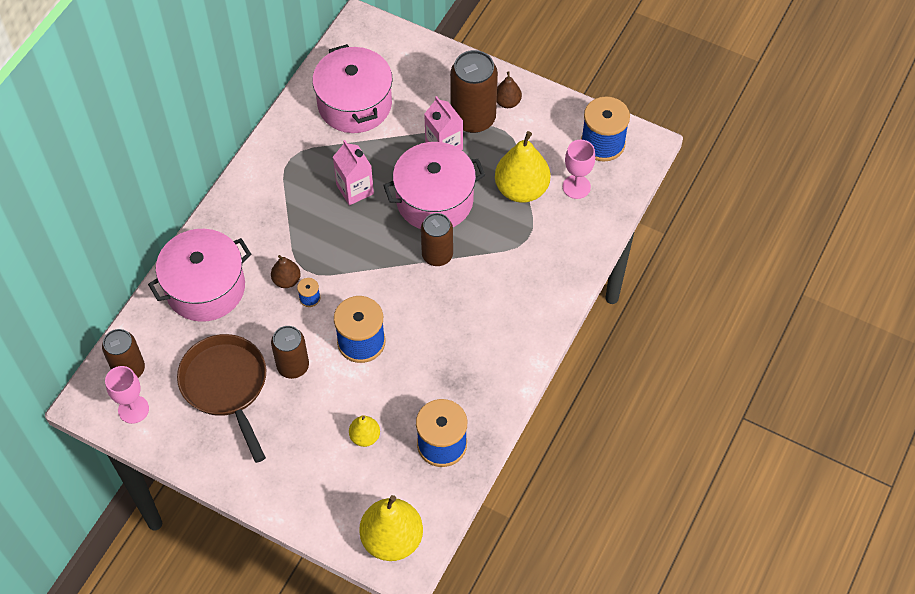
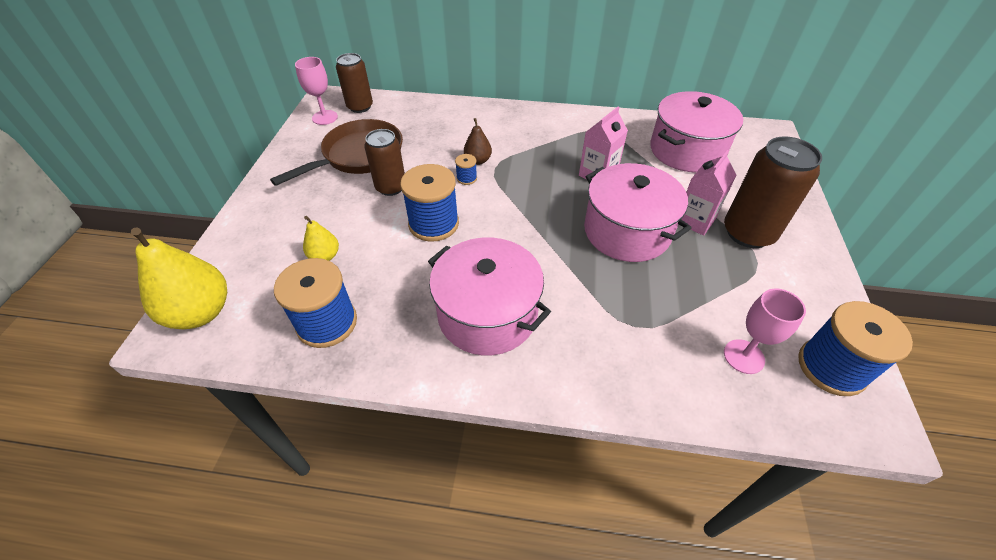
camera: 70 degrees right, 10 degrees down
pink pot [148,229,251,322] -> pink pot moved to [428,238,551,355]
brown can [421,213,453,266] -> none
yellow pear [495,131,550,203] -> none
brown pear [497,72,522,108] -> none

